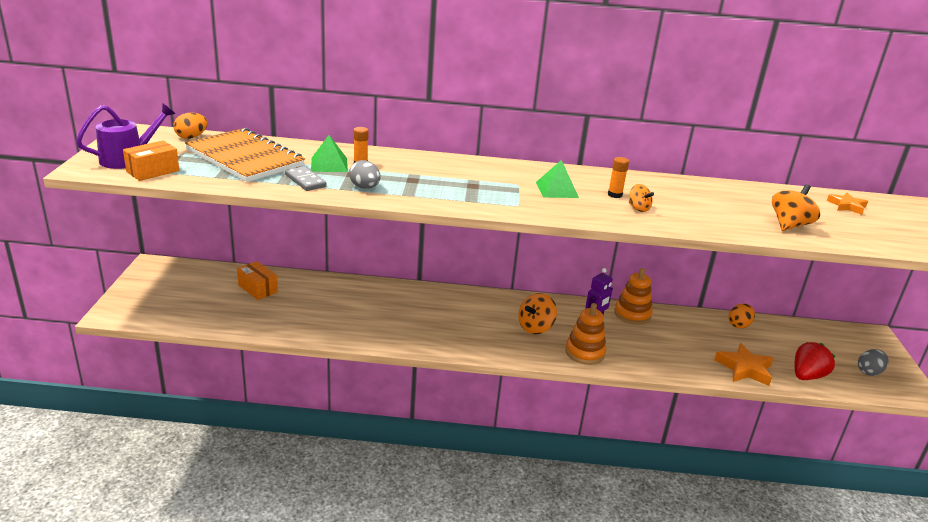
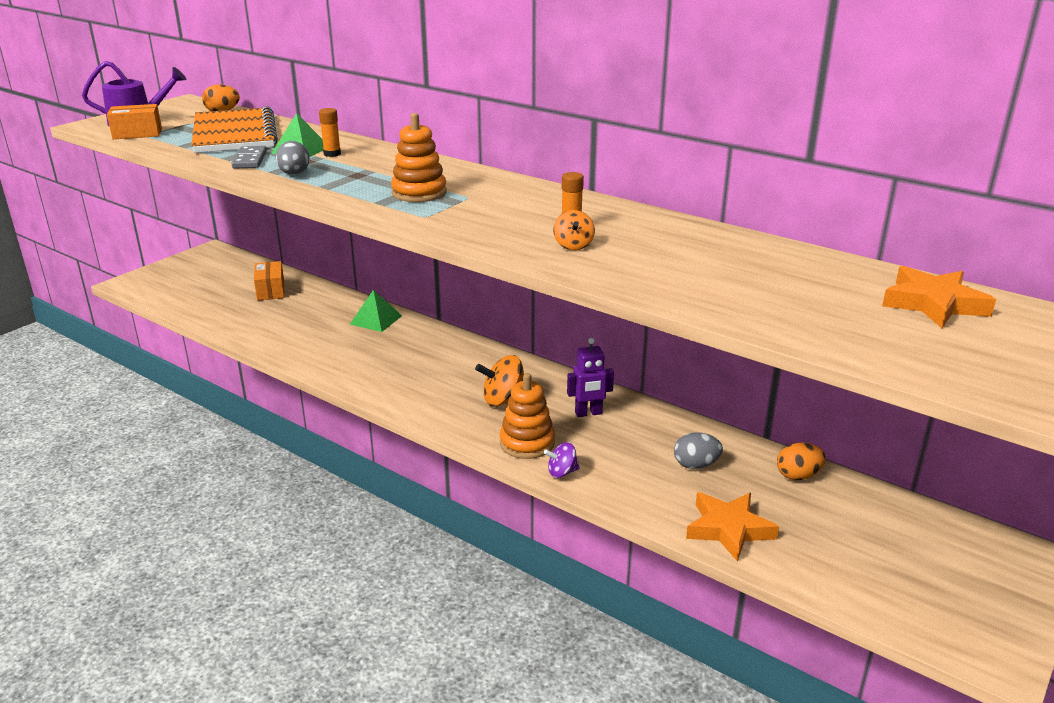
camera: 35 degrees right, 0 degrees up
green pyramid [536,160,579,198] -> green pyramid moved to [350,290,402,332]
orange stacking toy [614,268,653,325] -> orange stacking toy moved to [391,113,447,202]
orange spinning top [772,184,820,231] -> none
red strawberry [795,342,835,380] -> none
orange star [827,193,868,215] -> orange star [882,266,996,328], size x1.58
grey egg [858,349,889,376] -> grey egg moved to [674,432,723,469]
none -> purple spinning top [544,442,580,478]

